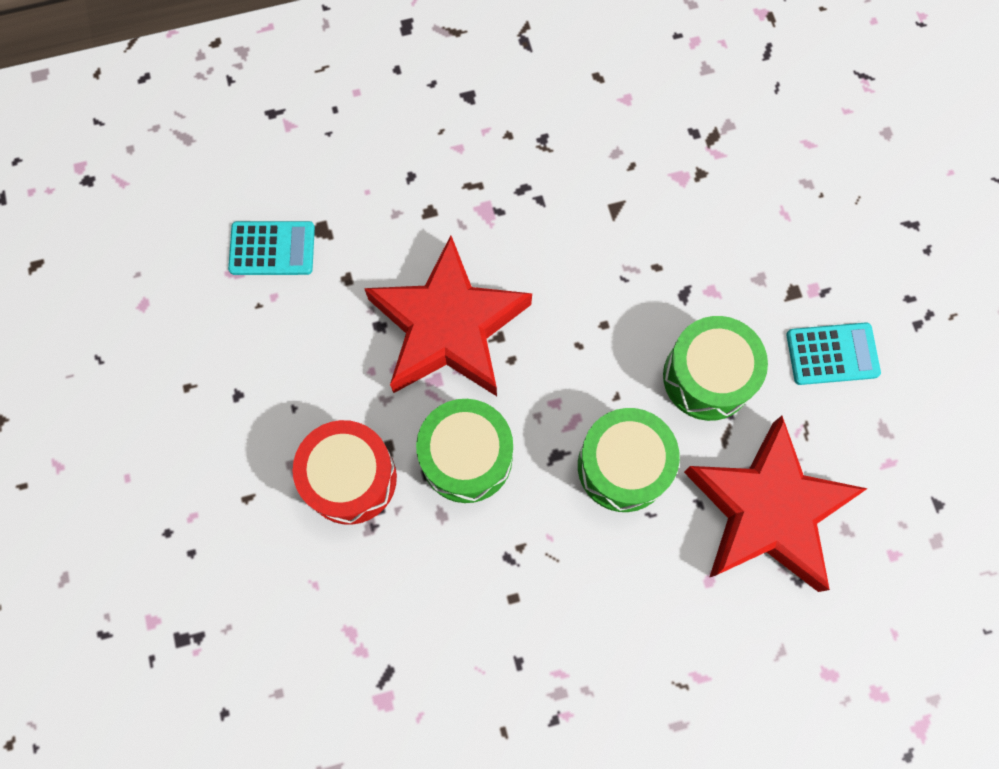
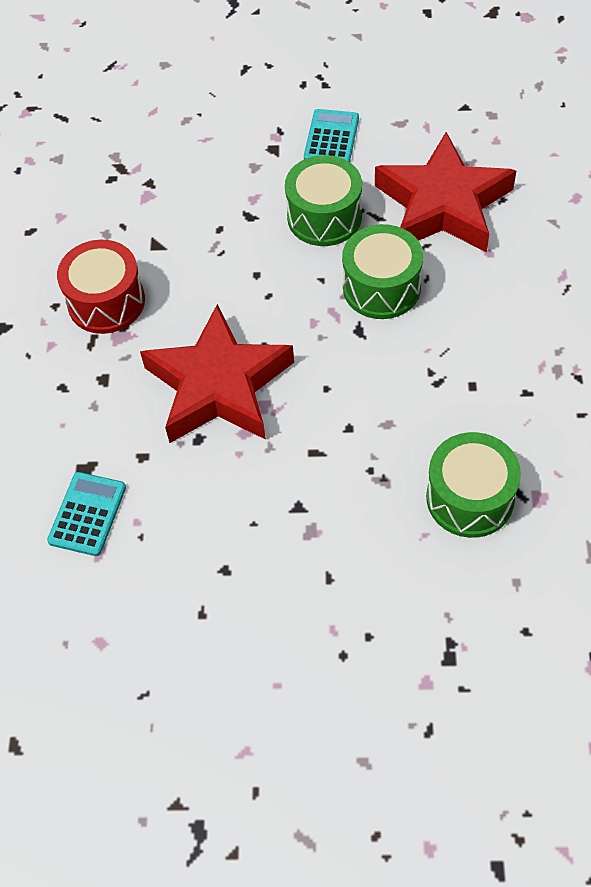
camera: 70 degrees left, 15 degrees down
red drum [293,420,397,525] -> red drum moved to [57,240,145,334]
green drum [416,399,513,503] -> green drum moved to [426,432,521,538]

